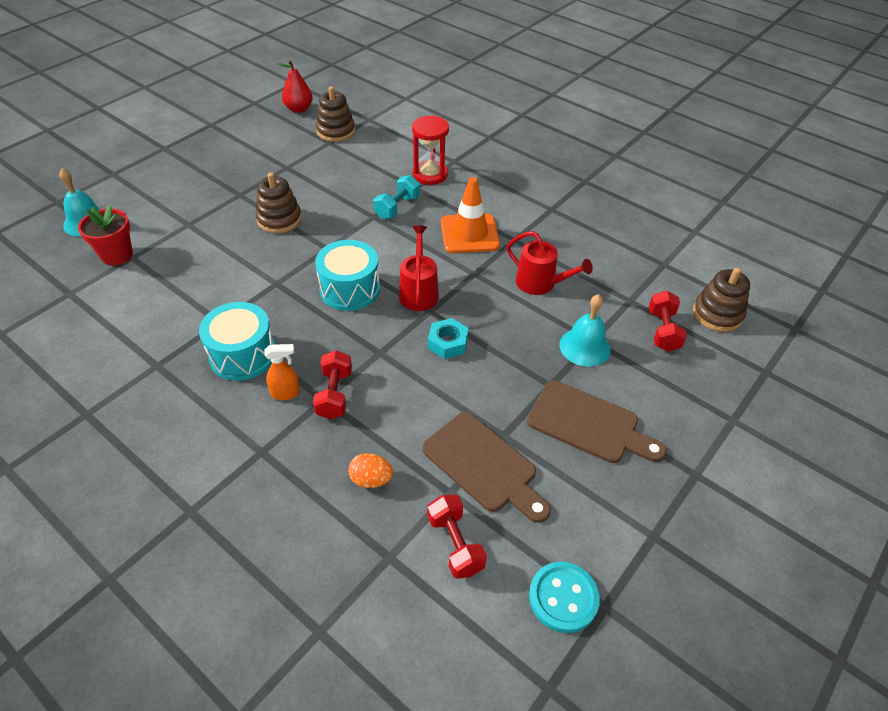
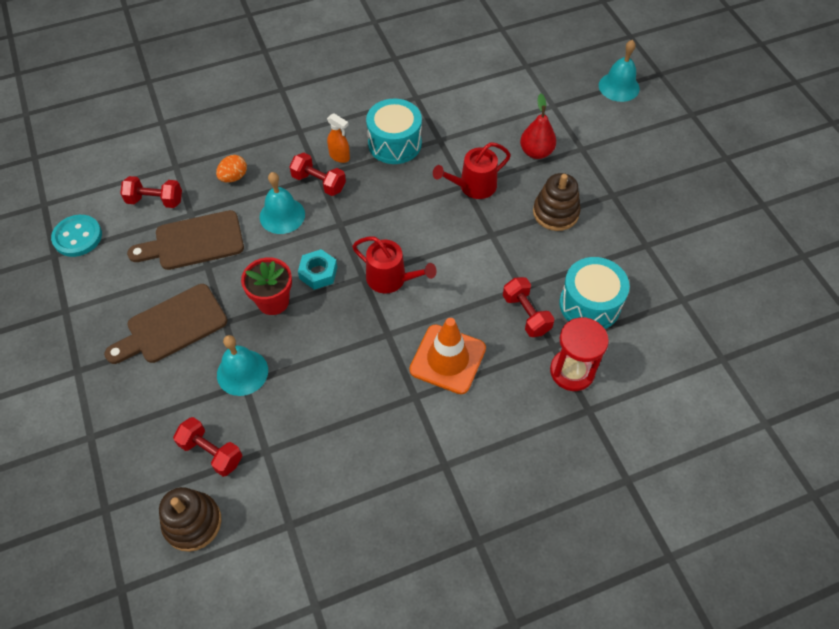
camera: 120 degrees right, 10 degrees up
red flower pot [78,205,133,266] -> red flower pot moved to [241,257,292,315]
orange spray bottle [264,344,300,400] -> orange spray bottle turned 75 degrees counterclockwise [327,113,350,163]
red pear [276,60,313,113] -> red pear moved to [520,94,556,159]
turquoise drum [315,240,380,311] -> turquoise drum moved to [559,257,630,329]
brown stacking toy [316,86,355,142] -> none
turquoise dumbbell [373,175,420,219] -> red dumbbell [503,277,554,337]
red watering can [507,231,593,295] -> red watering can moved to [433,142,511,199]
none -> turquoise bell [260,172,305,234]

